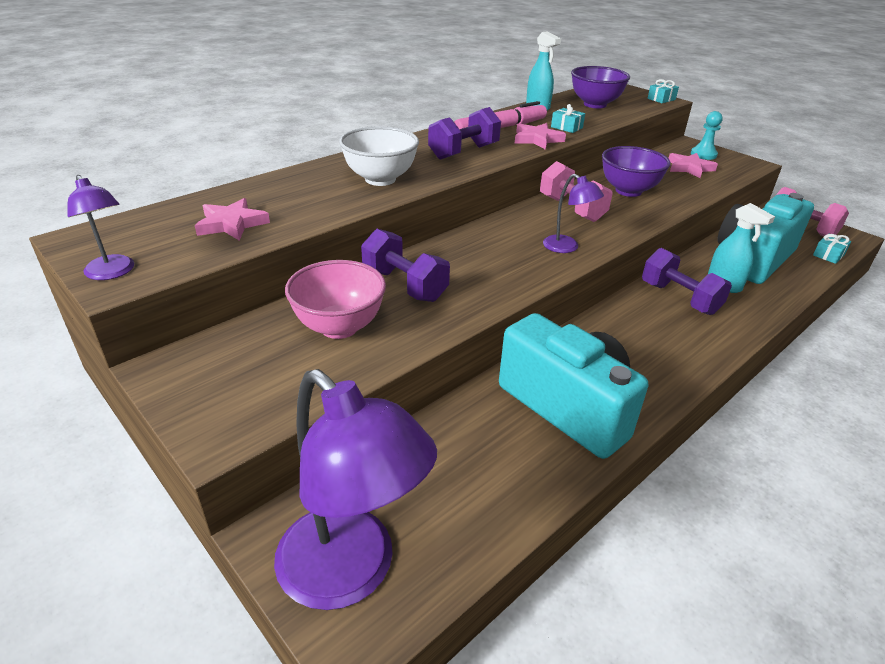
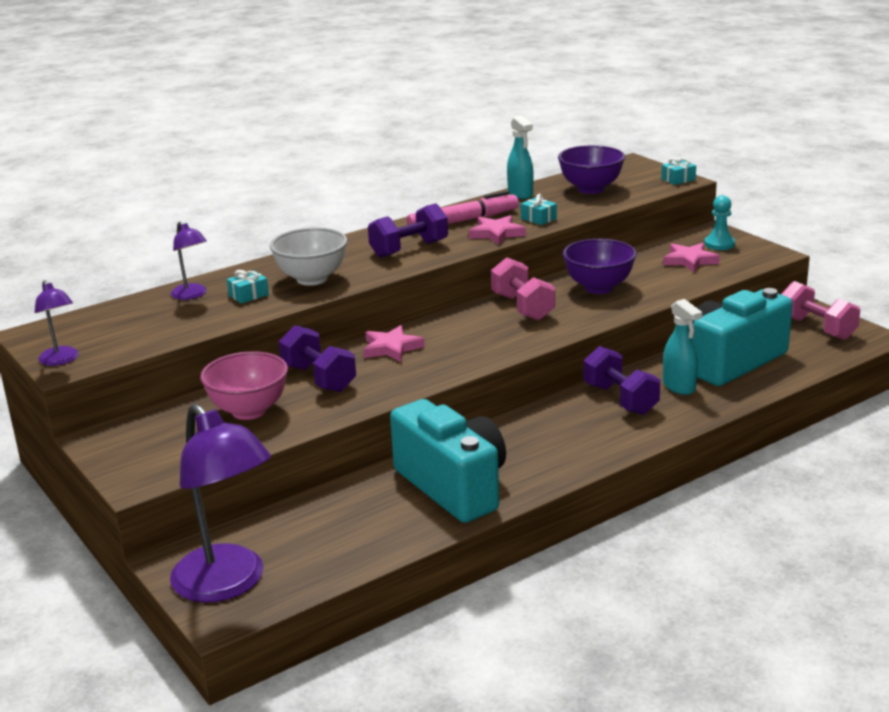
camera: 10 degrees right, 10 degrees down
pink star [195,198,270,241] -> pink star moved to [363,325,425,362]
purple lamp [543,174,604,253] -> purple lamp moved to [171,222,207,300]
turquoise gift [813,233,851,264] -> turquoise gift moved to [227,270,269,304]

